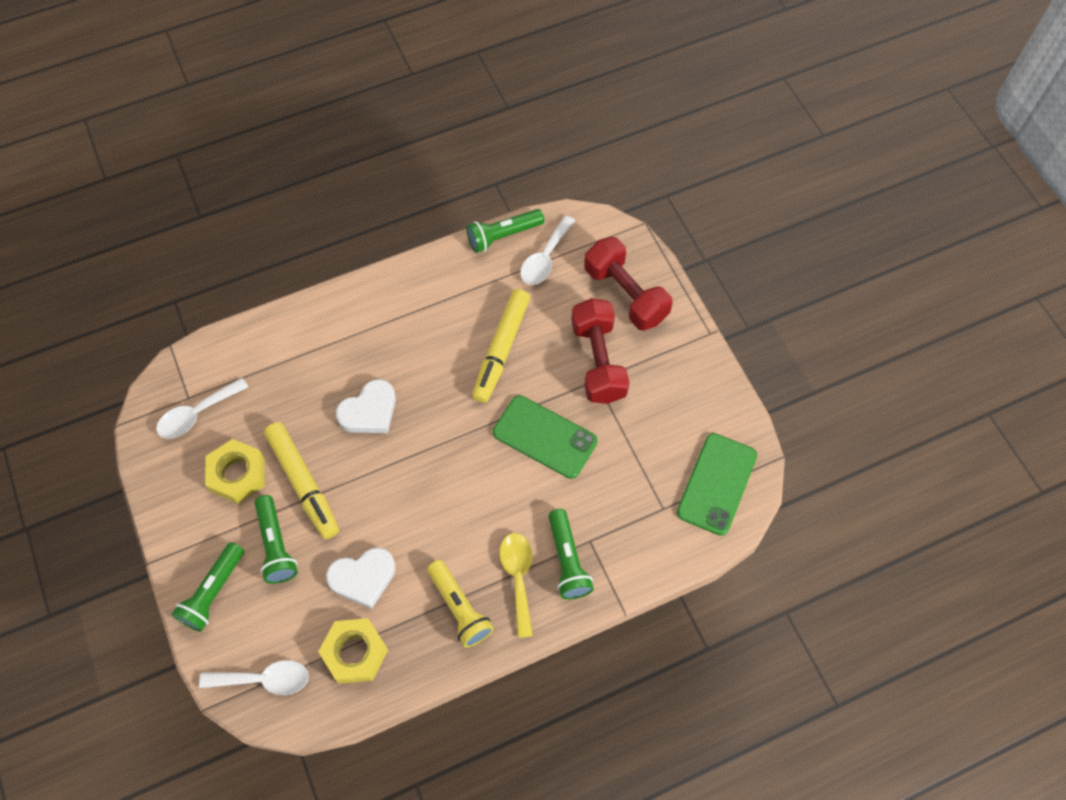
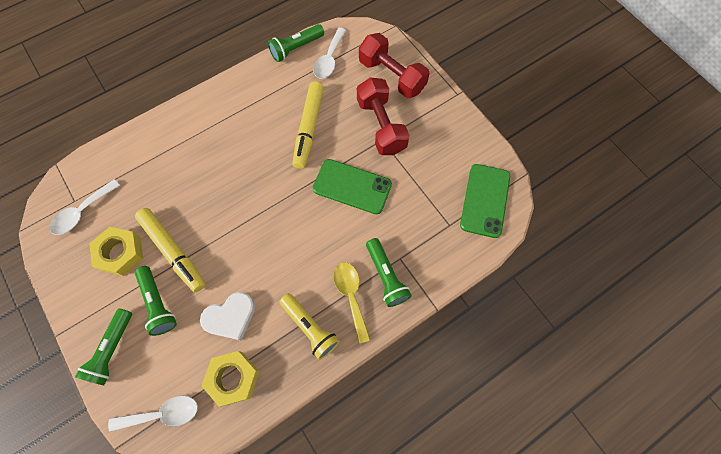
camera: 10 degrees left, 5 degrees up
white heart [336,379,396,433] -> none

